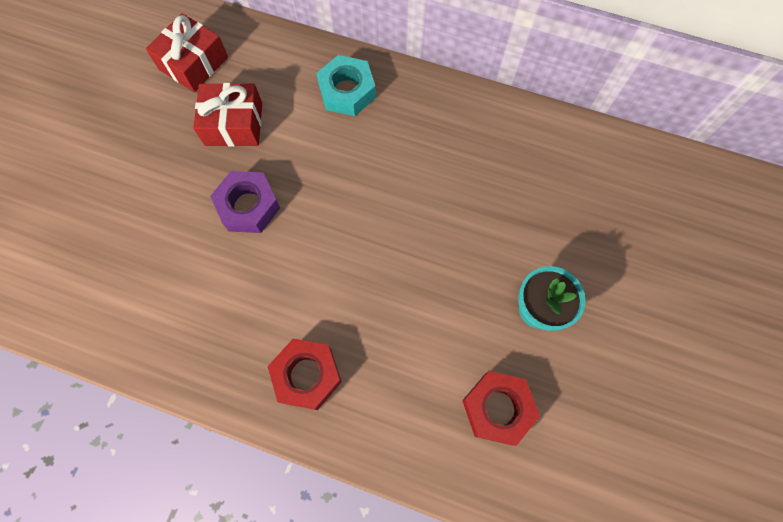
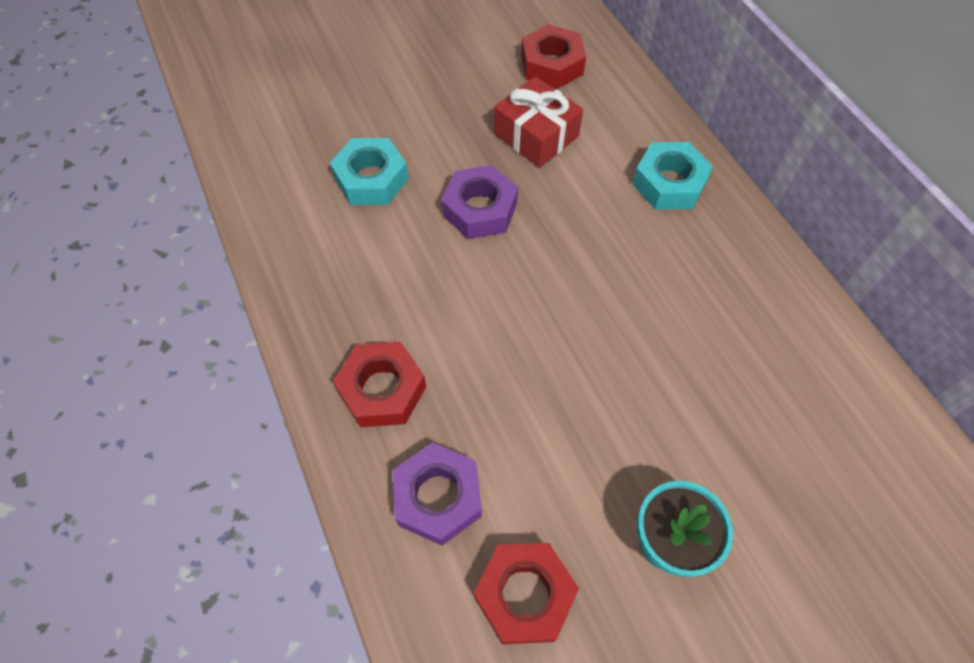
camera: 45 degrees right, 10 degrees down
red gift [146,13,228,92] -> red nut [521,24,586,89]
none -> turquoise nut [330,138,408,205]
none -> purple nut [392,442,482,546]

